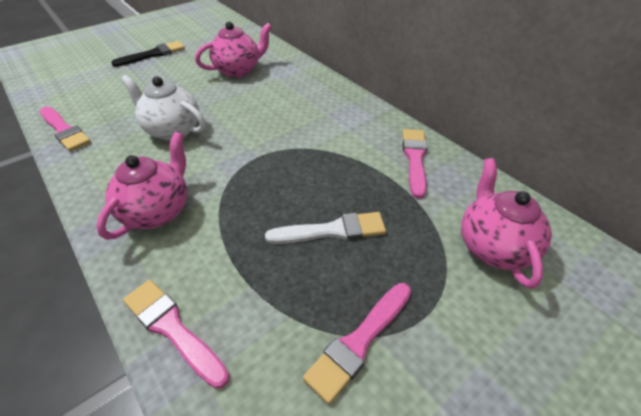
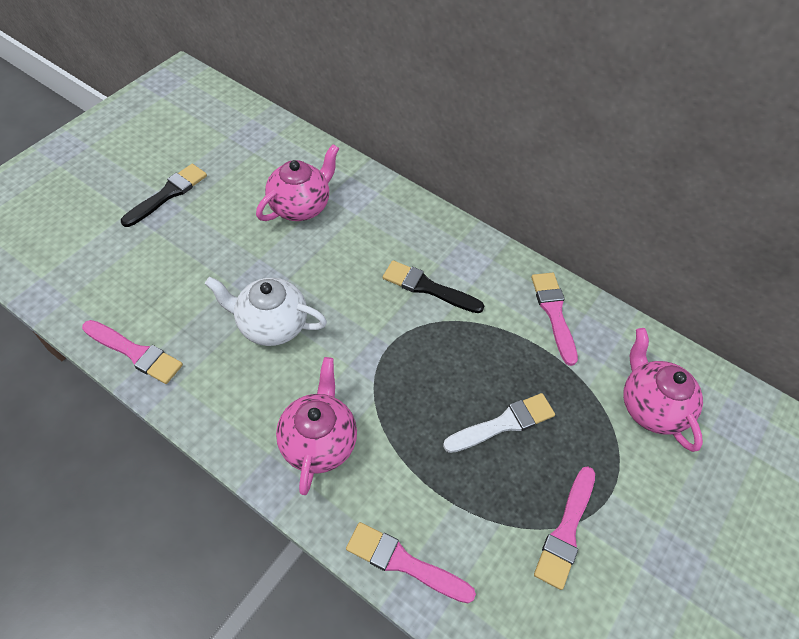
camera: 20 degrees left, 10 degrees up
none -> black brush [383,260,484,313]

